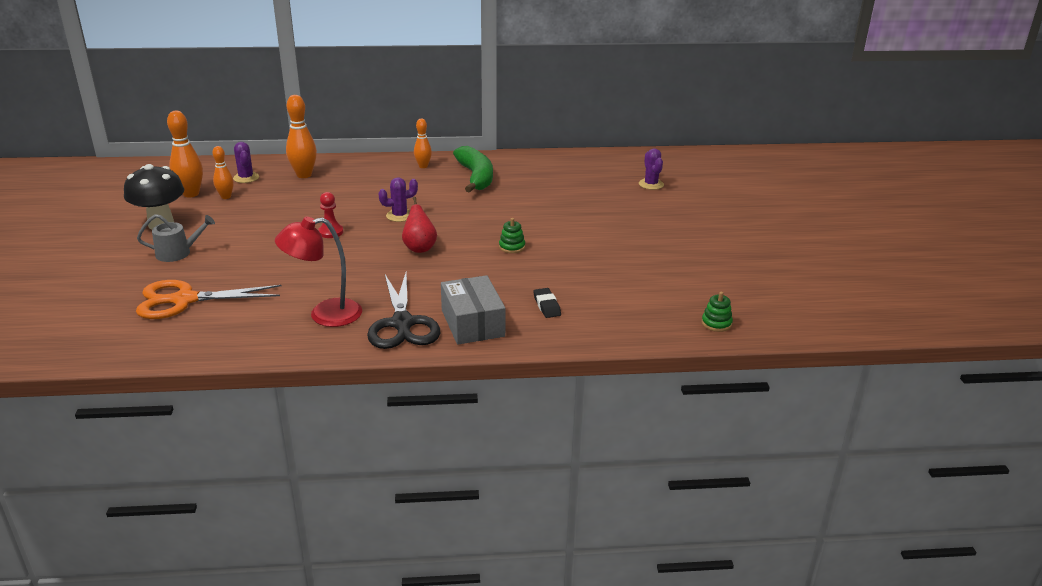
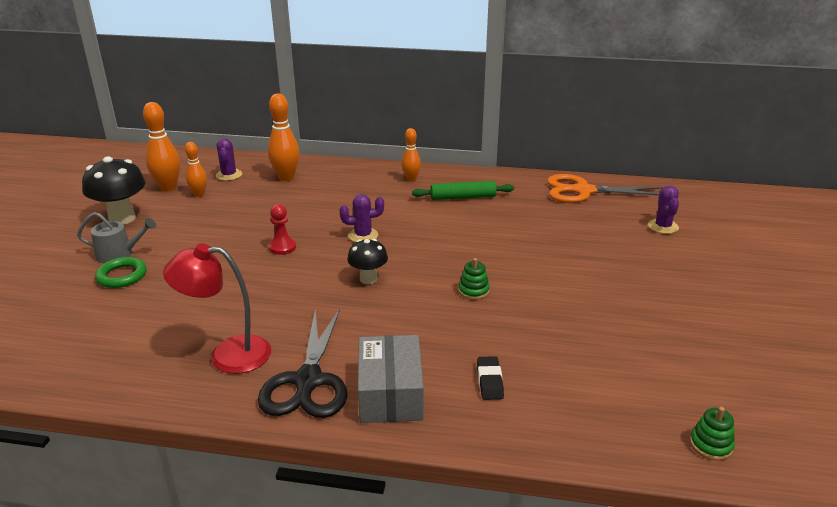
camera: 15 degrees right, 0 degrees up
orange scissors [136,280,282,319] -> orange scissors moved to [547,174,663,203]
red pear [402,197,437,253] -> black mushroom [347,239,388,284]
green banana [453,146,493,193] -> green rolling pin [412,181,514,200]
none -> green ring [95,257,147,288]

